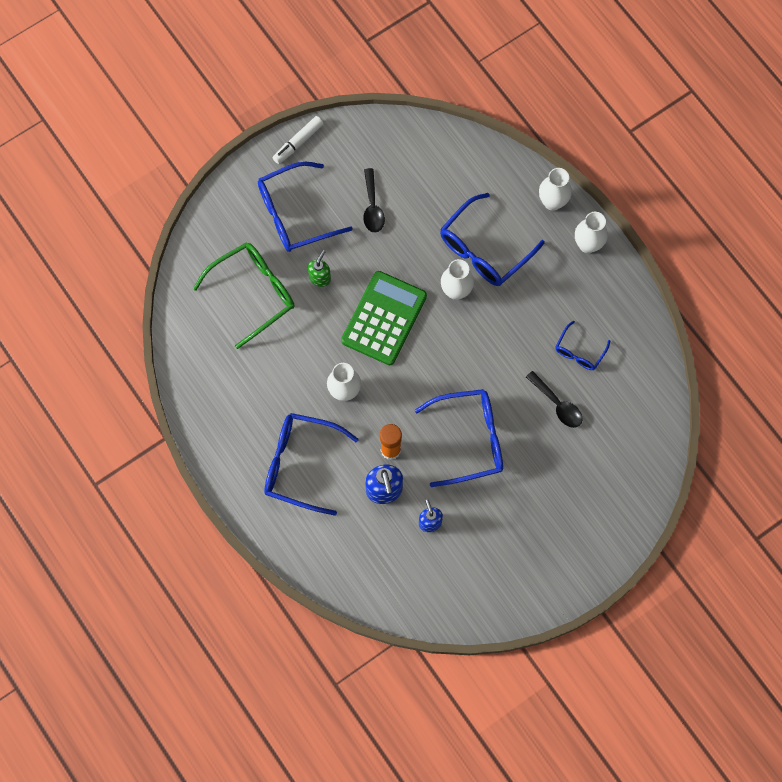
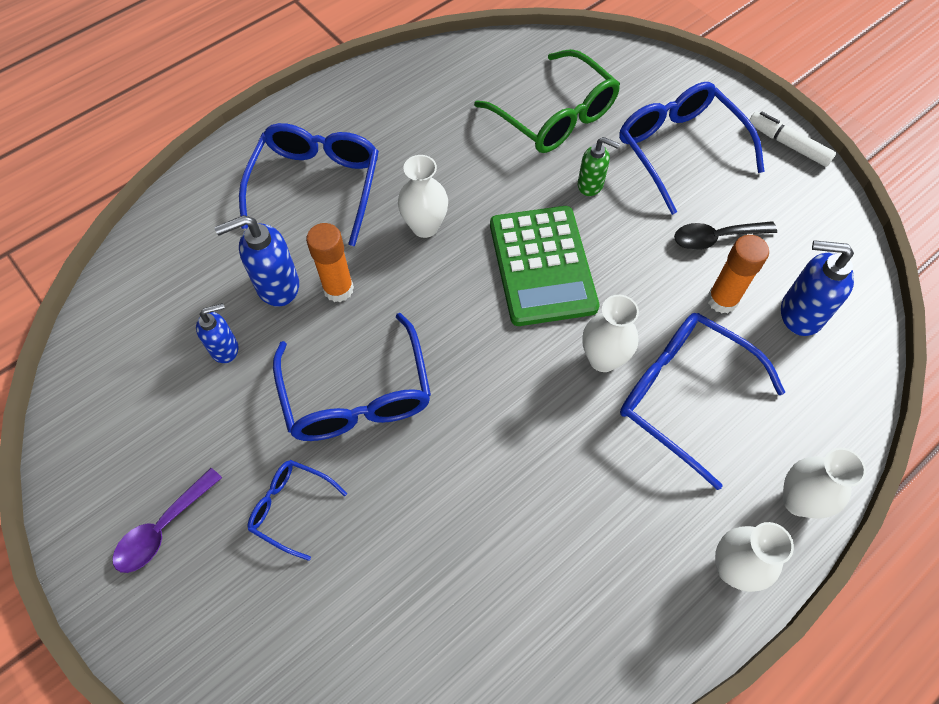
camera: 85 degrees right, 10 degrees down
green calculator [341,271,427,365] -> green calculator turned 60 degrees clockwise [490,206,599,326]
black spoon [526,371,583,428] -> none
blue glasses [555,321,610,370] -> blue glasses moved to [248,460,347,561]
none -> purple spoon [112,468,222,573]
none -> orange glue stick [707,235,769,313]
none -> blue soap dispenser [781,240,854,336]

